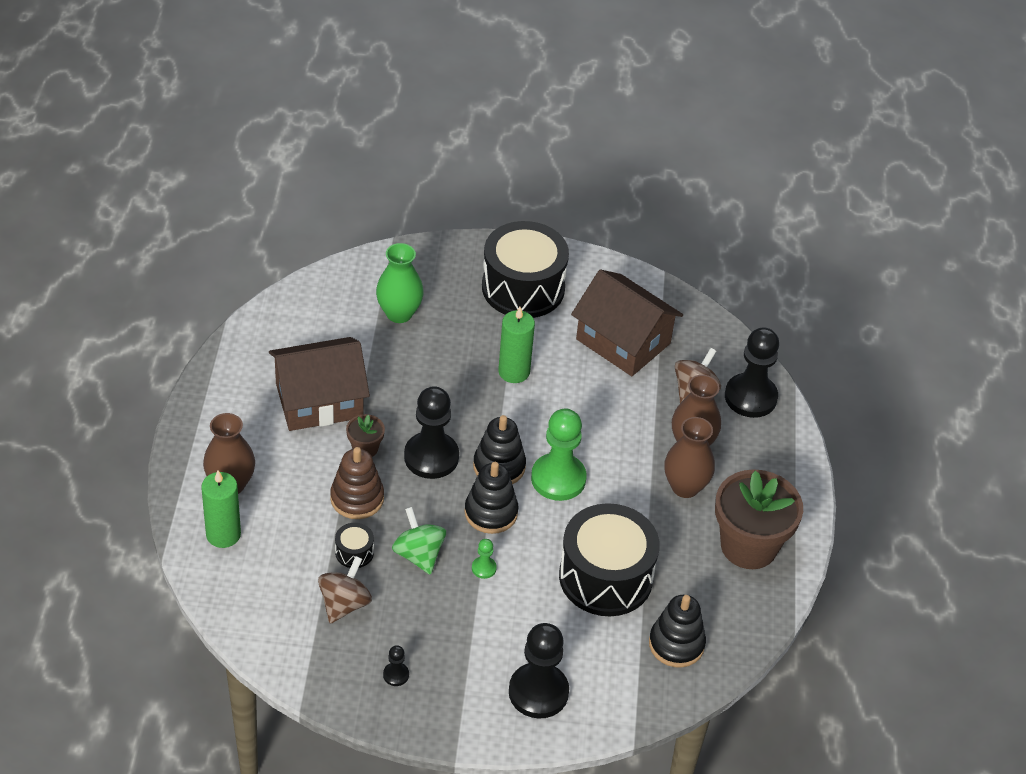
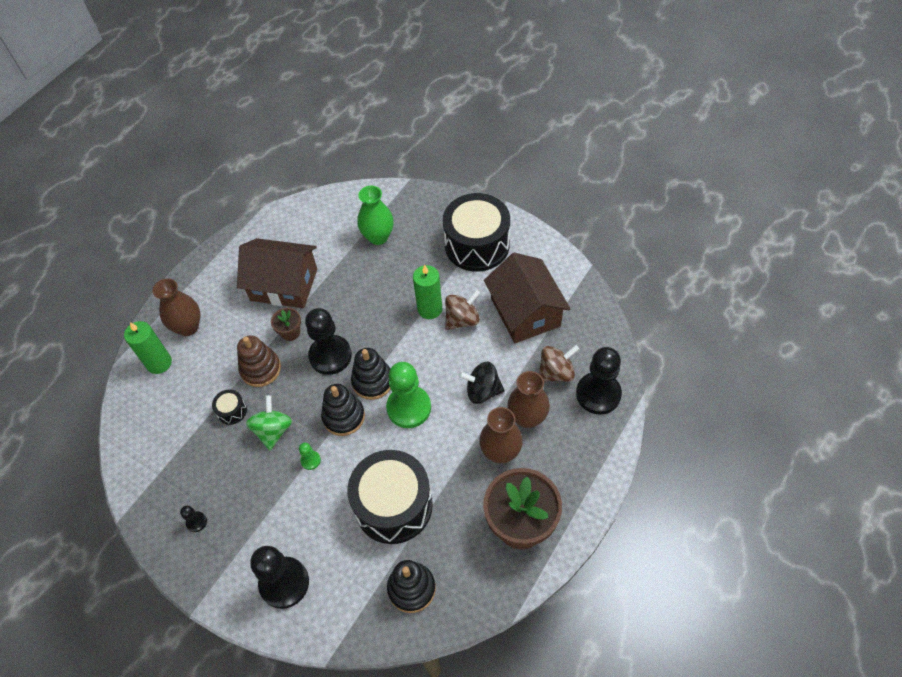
camera: 35 degrees right, 10 degrees up
brown spinning top [318,556,372,624] -> brown spinning top moved to [445,290,480,330]
none -> black spinning top [459,362,505,404]

